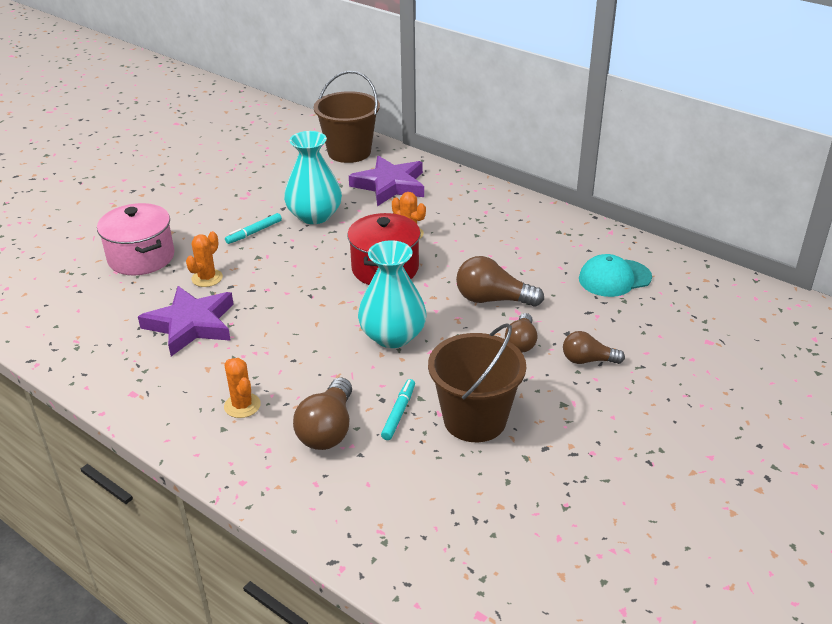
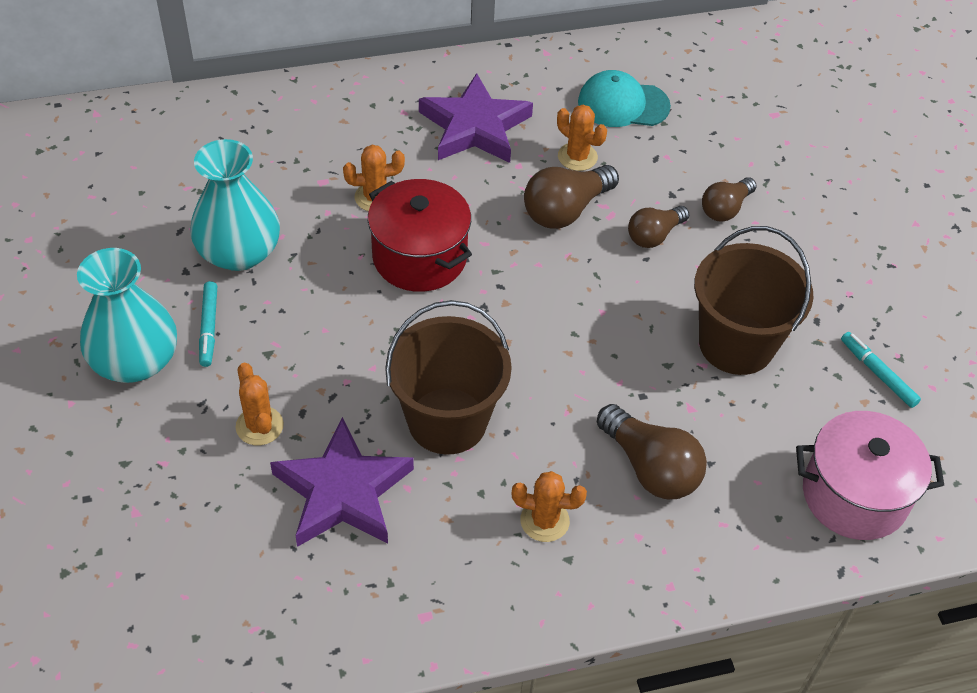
camera: 55 degrees left, 15 degrees up
pink pot [97,203,175,275] -> pink pot moved to [796,411,944,540]
brown bucket [314,71,380,163] -> brown bucket moved to [385,300,512,455]
purple star [349,156,424,206] -> purple star moved to [419,73,533,163]
turquoise vase [358,240,427,348] -> turquoise vase moved to [77,248,177,383]
turquoise marker [381,379,415,440] -> turquoise marker moved to [841,332,921,408]
brown light bulb [505,313,538,353] -> brown light bulb turned 90 degrees clockwise [628,206,689,248]
turquoise cap [579,254,652,297] -> turquoise cap turned 75 degrees clockwise [578,70,671,127]
none -> orange cactus [557,105,607,171]

